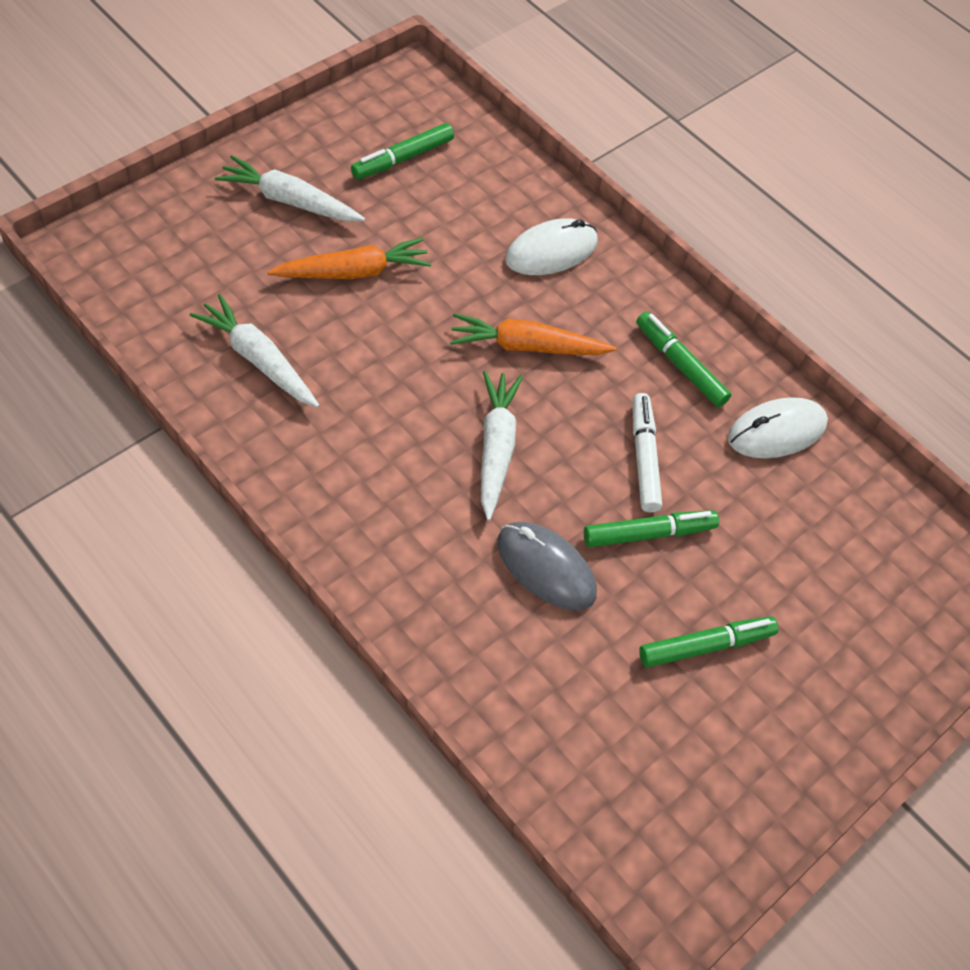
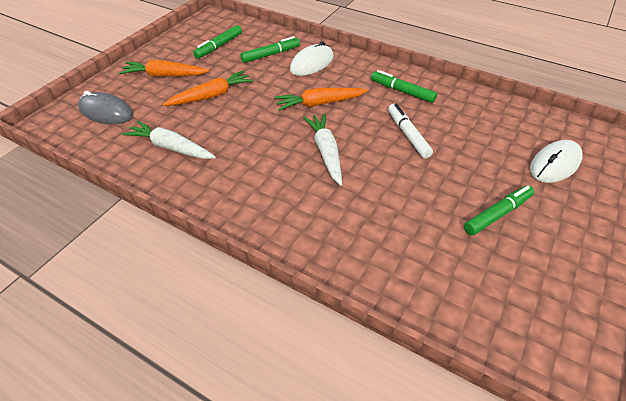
camera: 10 degrees left, 10 degrees down
white carrot [215,155,365,222] -> orange carrot [119,60,209,77]
grey mouse [497,522,597,611] -> grey mouse moved to [78,91,133,124]
green marker [584,510,719,547] -> green marker moved to [240,36,300,63]
white mouse [728,397,828,458] -> white mouse moved to [530,140,583,183]

